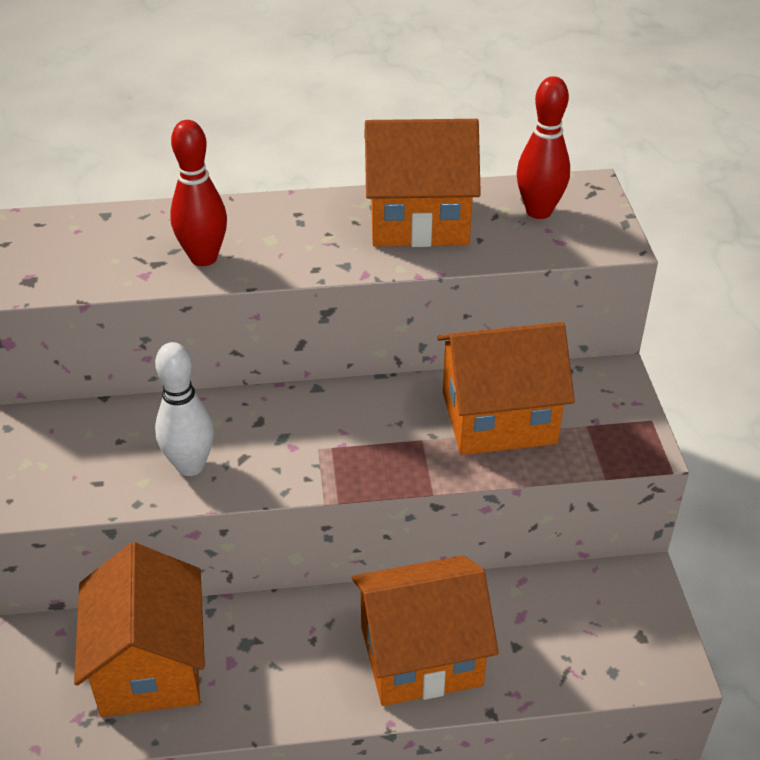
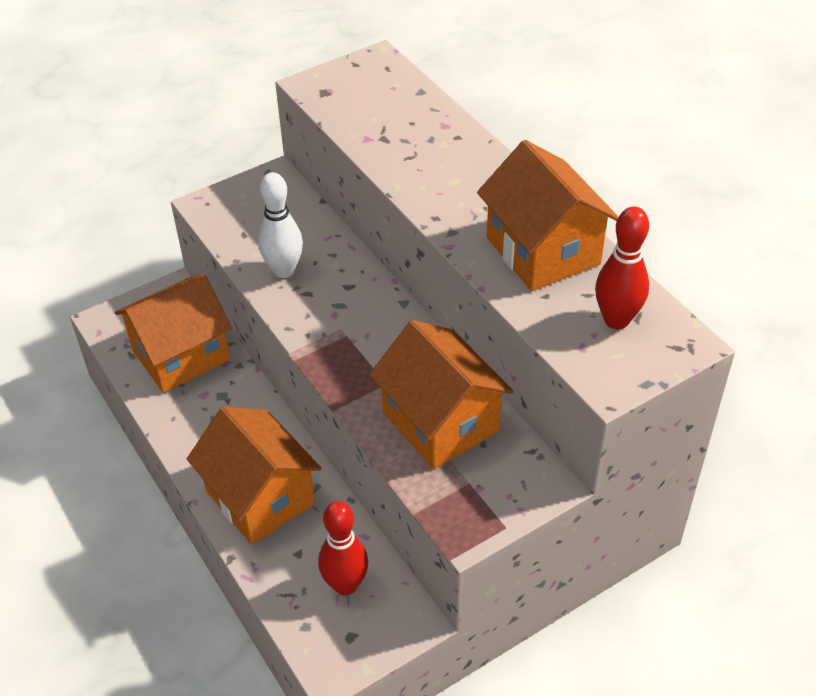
camera: 65 degrees right, 5 degrees up
red bowling pin [170,120,227,266] -> red bowling pin moved to [318,501,368,596]

